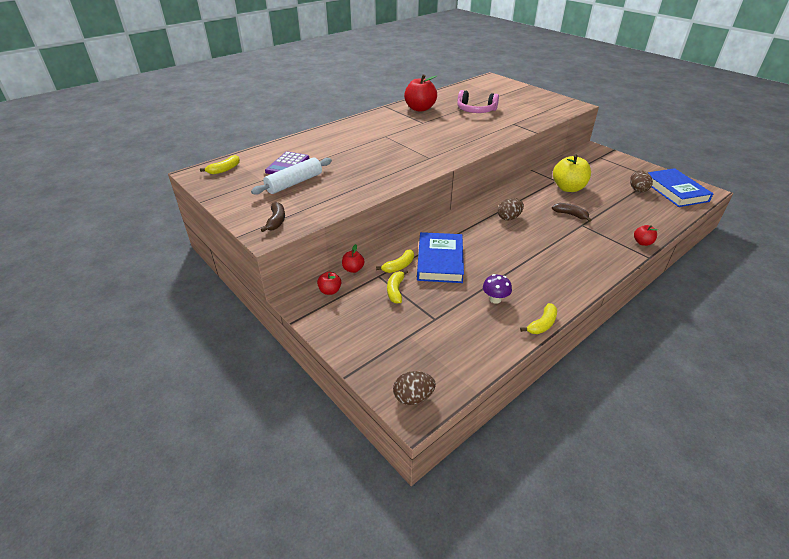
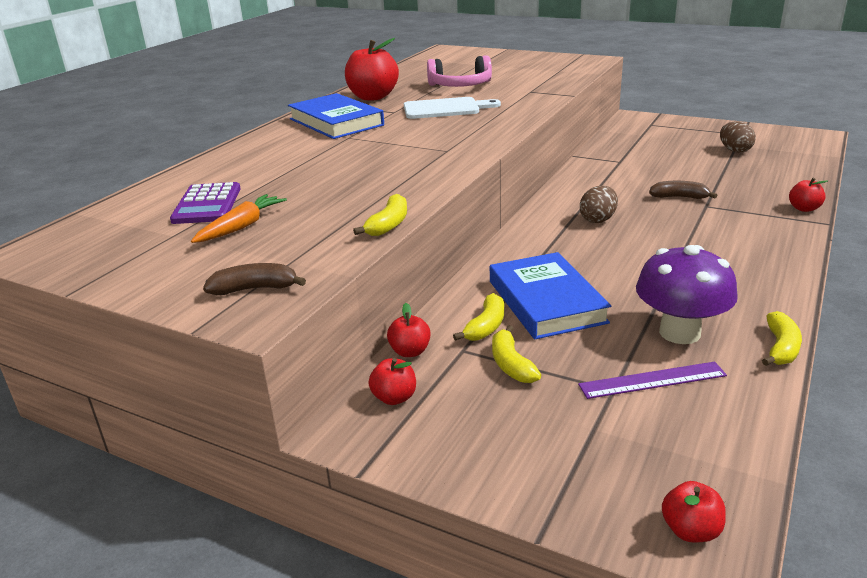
camera: 20 degrees left, 10 degrees down
yellow banana [200,155,240,175] -> yellow banana moved to [353,194,407,236]
white rolling pin [251,157,332,195] -> orange carrot [191,194,287,243]
brown banana [261,202,285,232] -> brown banana turned 75 degrees counterclockwise [203,263,306,295]
brown egg [393,371,436,405] -> red apple [662,481,726,542]
purple mushroom [483,274,512,304] -> purple mushroom [636,245,738,344], size x1.86
yellow apple [553,154,591,192] -> none
blue book [647,168,713,207] -> blue book moved to [288,93,384,139]
none -> white cutting board [404,97,501,119]
none -> purple ruler [578,361,727,399]

